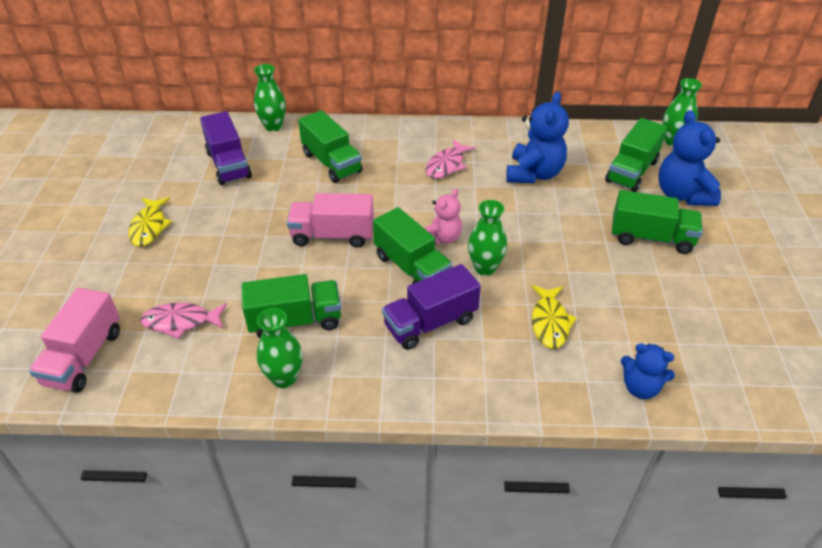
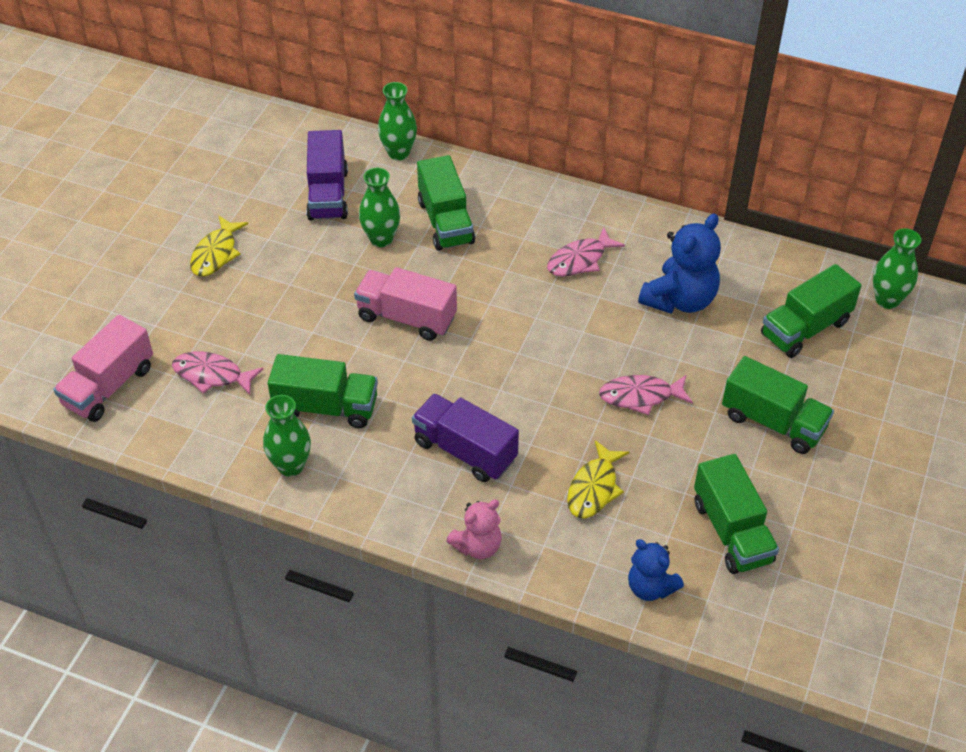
camera: 20 degrees right, 5 degrees up
green truck [373,207,452,284] -> green truck moved to [694,454,779,574]
purple truck [382,264,481,350] -> purple truck turned 45 degrees clockwise [412,394,519,482]
pink teddy bear [425,189,462,245] -> pink teddy bear moved to [446,500,502,559]
green vase [468,200,507,276] -> green vase moved to [359,168,400,247]
blue teddy bear [658,110,721,206] -> none
none -> pink fish [599,375,693,415]

